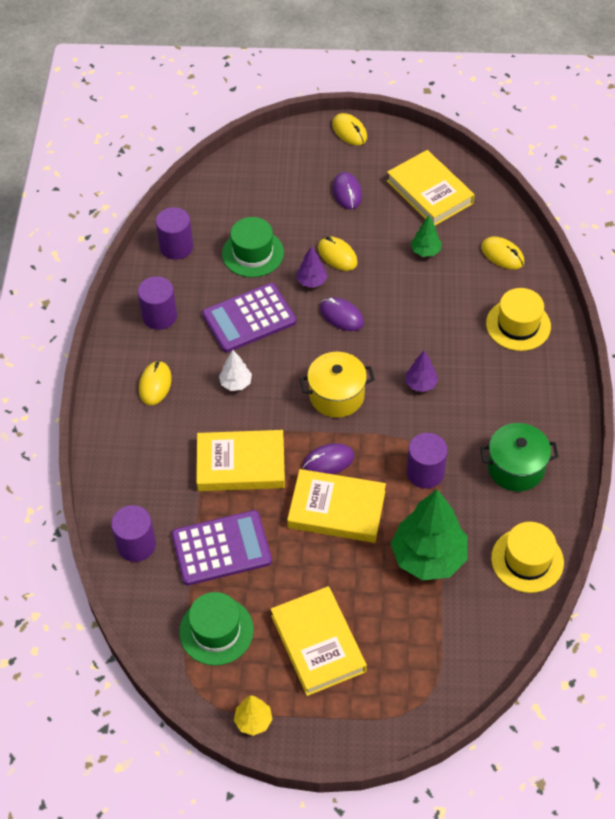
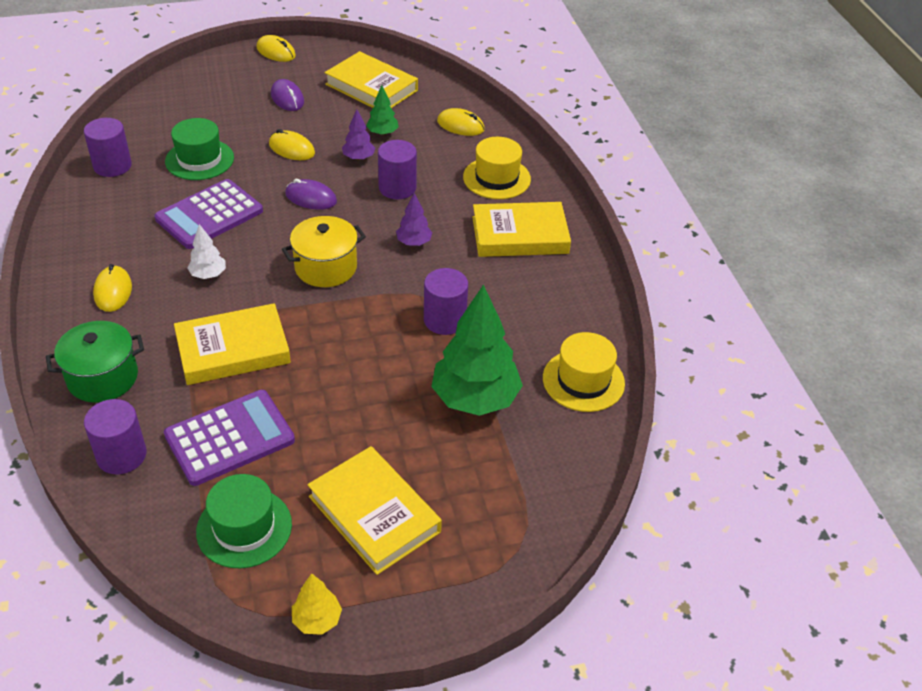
camera: 20 degrees left, 10 degrees down
purple cylinder [138,276,177,330] -> purple cylinder moved to [378,140,417,199]
yellow book [287,469,386,543] -> yellow book moved to [472,202,571,257]
purple tree [296,246,328,288] -> purple tree moved to [342,109,375,161]
purple mouse [302,443,355,474] -> none
green pot [480,423,559,491] -> green pot moved to [46,321,144,403]

